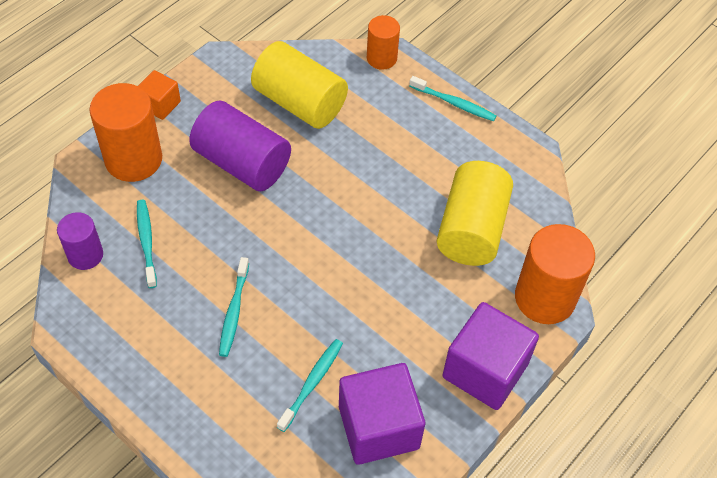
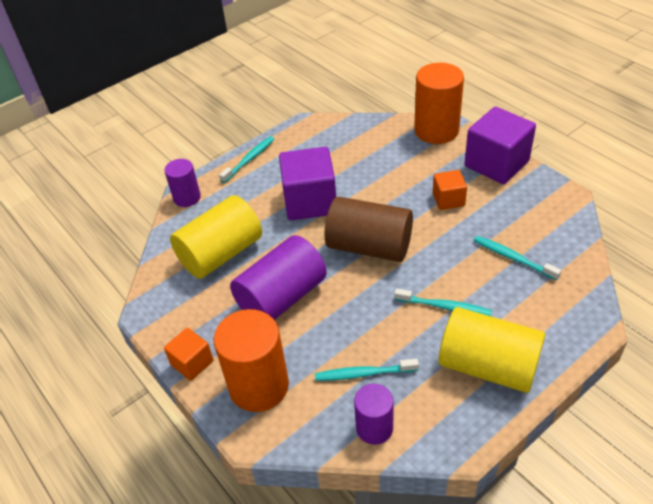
camera: 75 degrees left, 10 degrees down
purple cube [339,363,425,465] -> purple cube moved to [279,147,336,220]
orange cylinder [367,15,400,70] -> purple cylinder [164,159,201,207]
yellow cylinder [437,161,513,266] -> yellow cylinder moved to [439,307,545,393]
none -> brown cylinder [325,197,413,262]
none -> orange cube [433,170,467,210]

